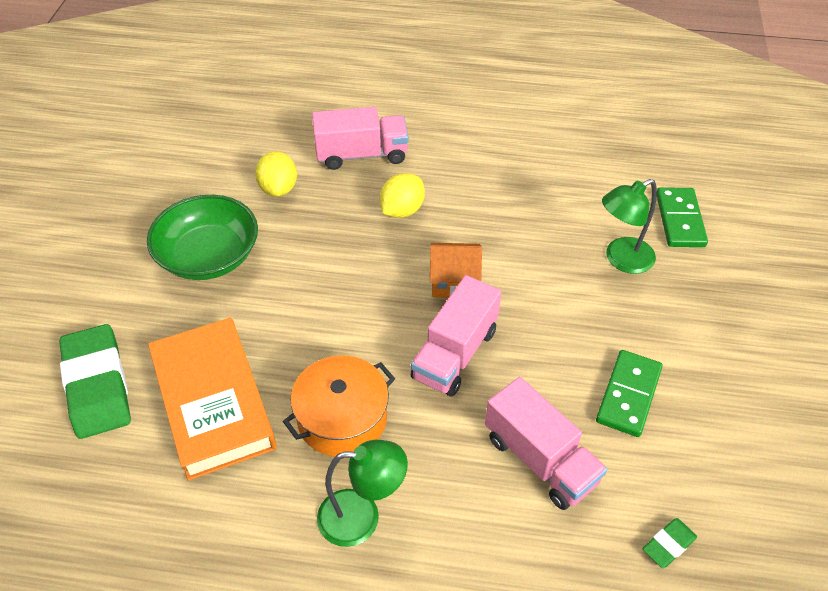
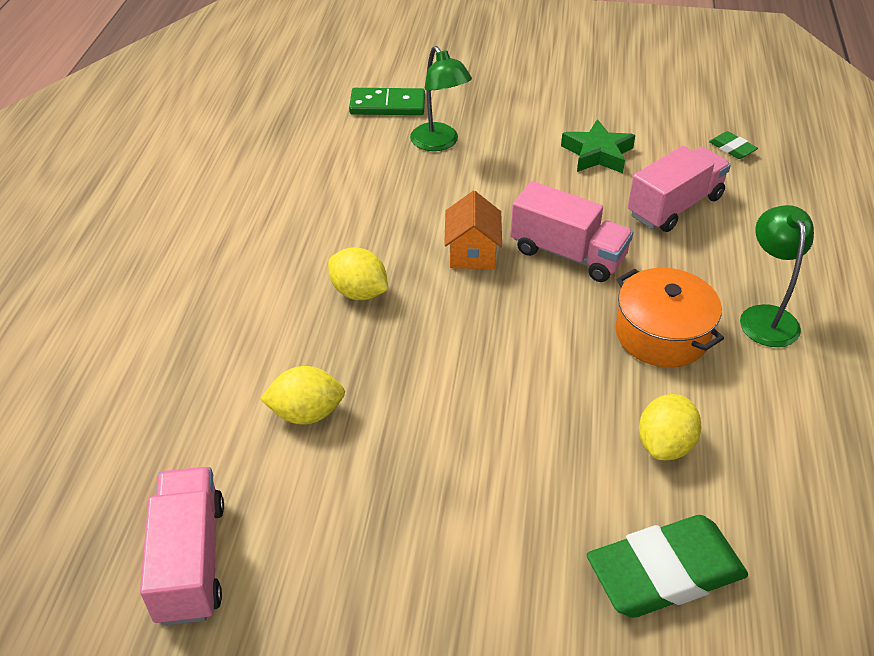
camera: 90 degrees left, 5 degrees down
green bowl [147,195,258,280] -> none
orange book [148,317,277,481] -> yellow lemon [639,394,702,460]
pink truck [312,107,409,170] -> pink truck moved to [140,467,224,626]
green domino [596,350,663,437] -> green star [561,119,635,173]

